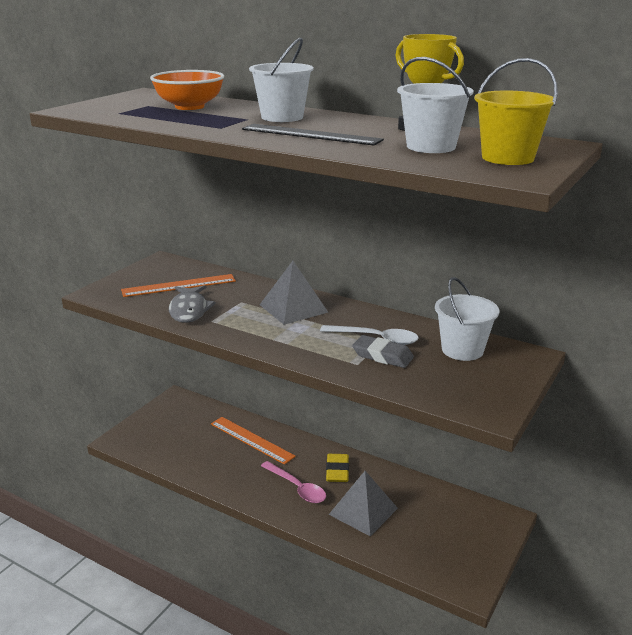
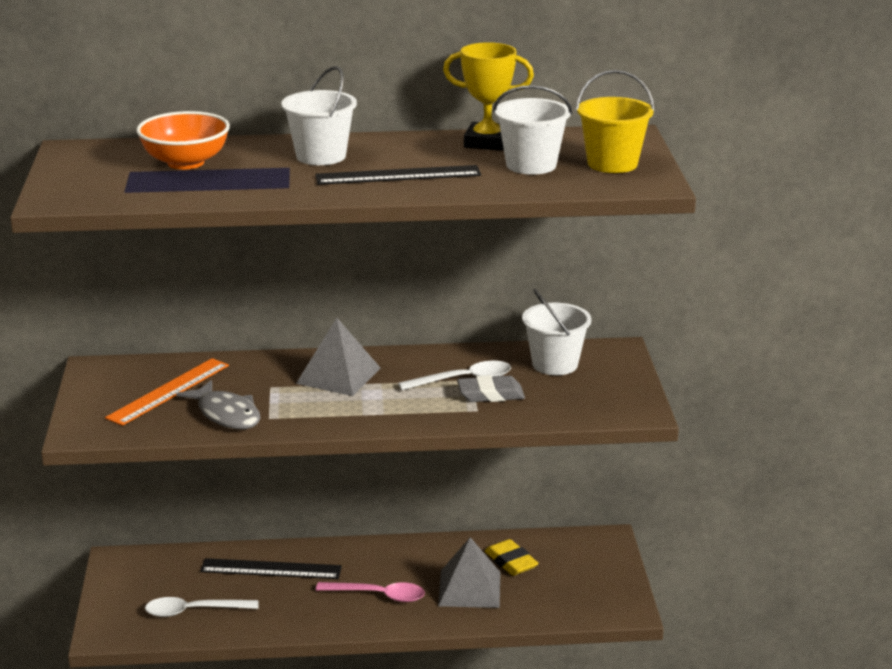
camera: 35 degrees left, 0 degrees up
orange ruler [211,417,296,465] -> black ruler [200,558,342,579]
yellow eraser [326,454,349,482] -> yellow eraser moved to [485,539,539,576]
none -> white spoon [145,597,259,617]

